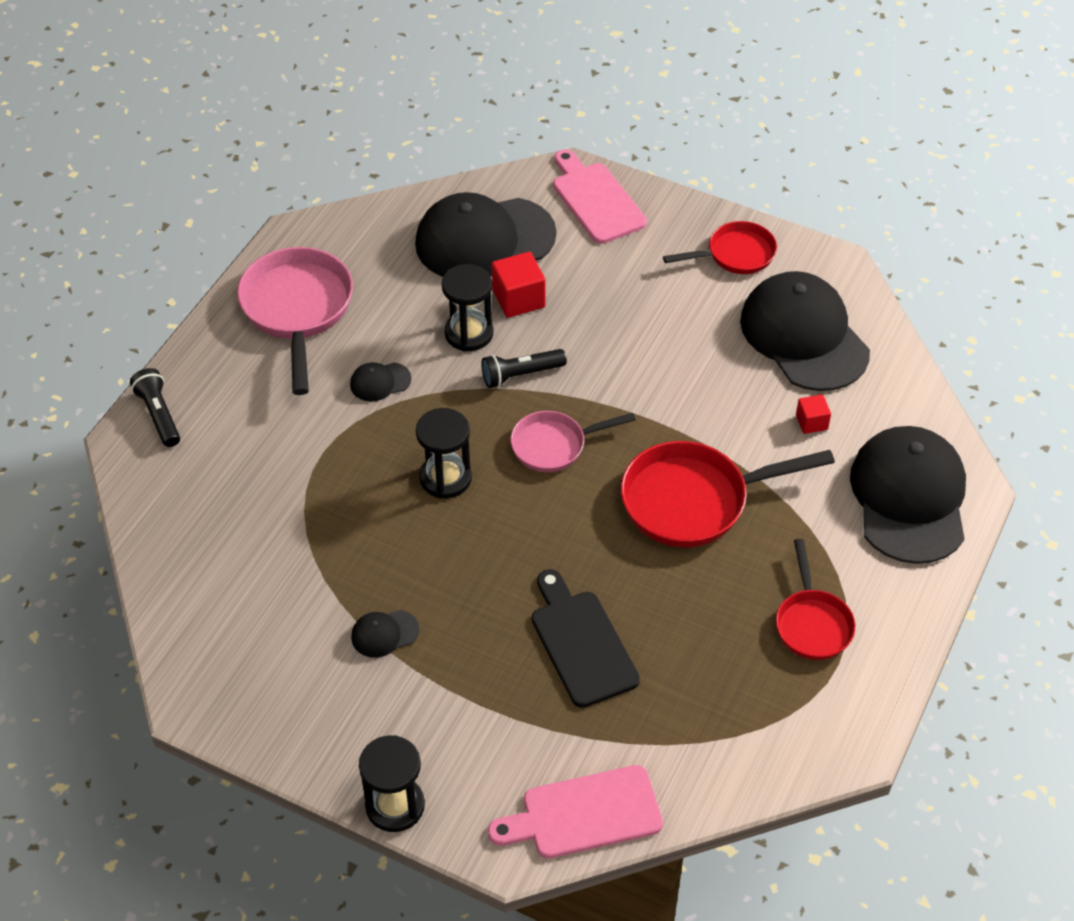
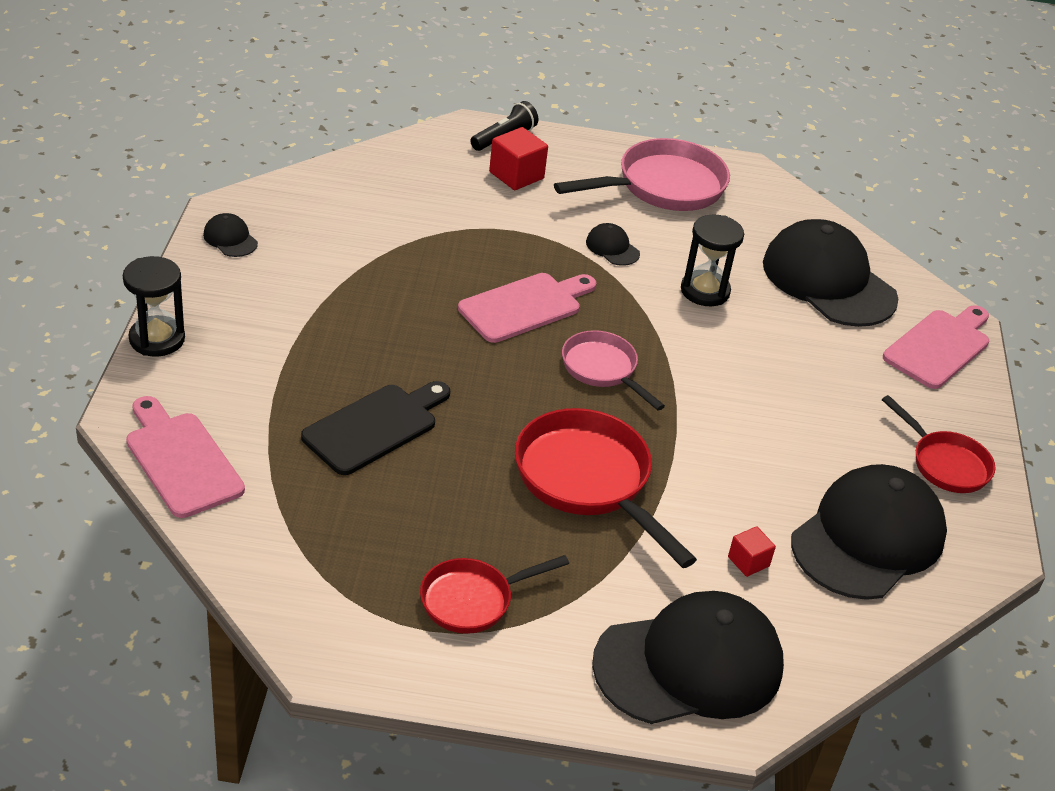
camera: 65 degrees right, 10 degrees down
black cap [351,610,419,658] -> black cap moved to [203,213,258,257]
black hourglass [416,408,472,499] -> pink cutting board [458,273,596,343]
black flashlight [481,349,567,388] -> none
red cube [492,252,546,318] -> red cube moved to [489,127,548,190]

